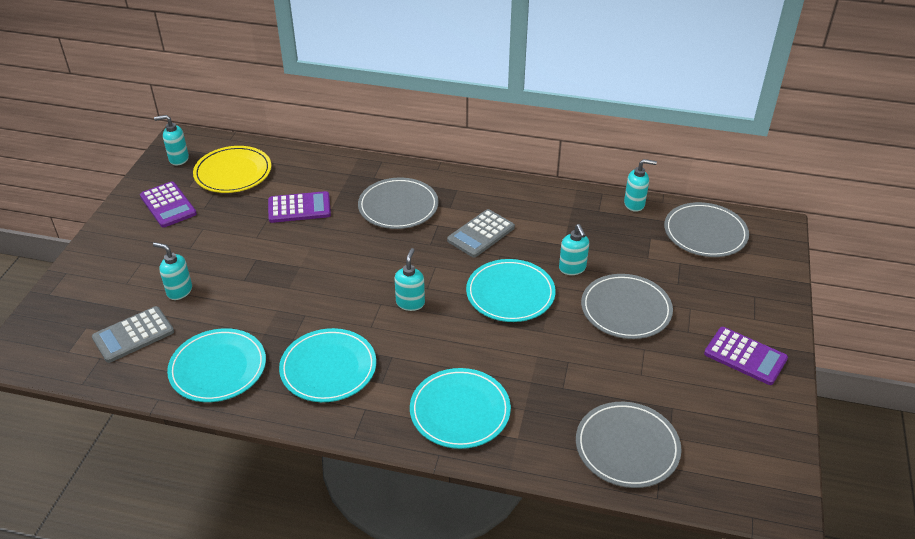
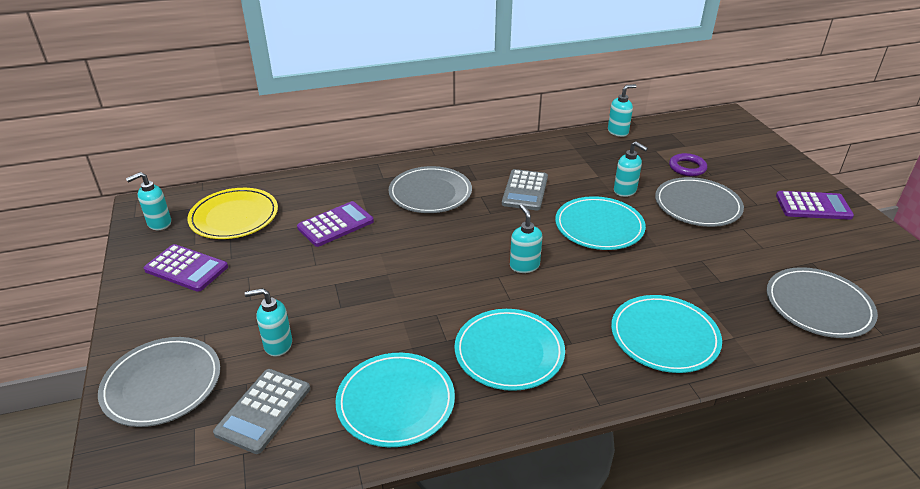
camera: 30 degrees left, 5 degrees down
grey plate [664,202,749,257] -> grey plate moved to [98,337,221,427]
none -> purple ring [669,153,707,176]

